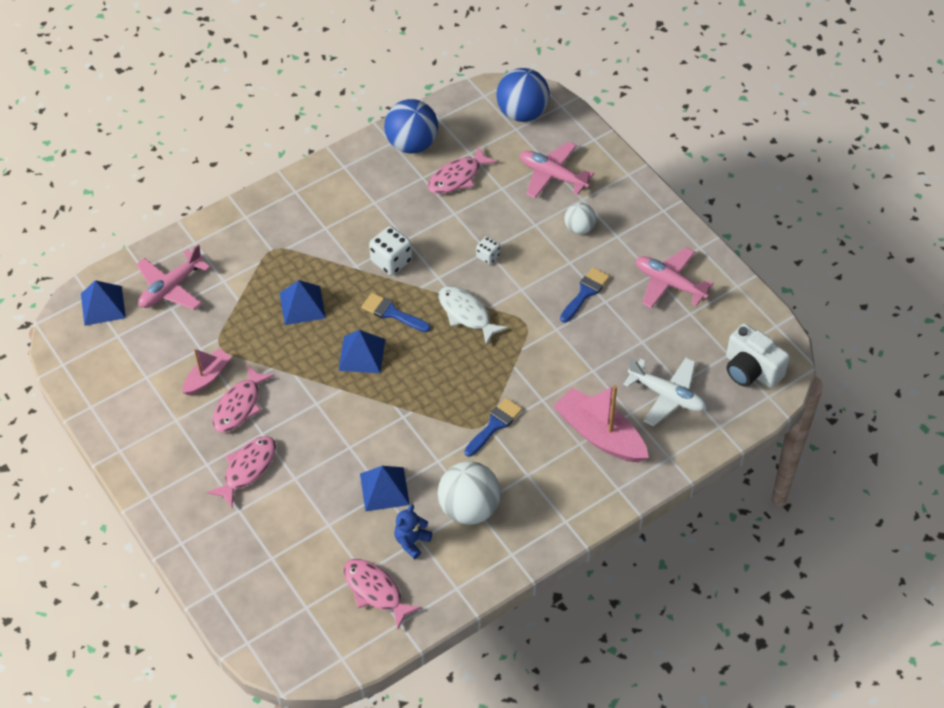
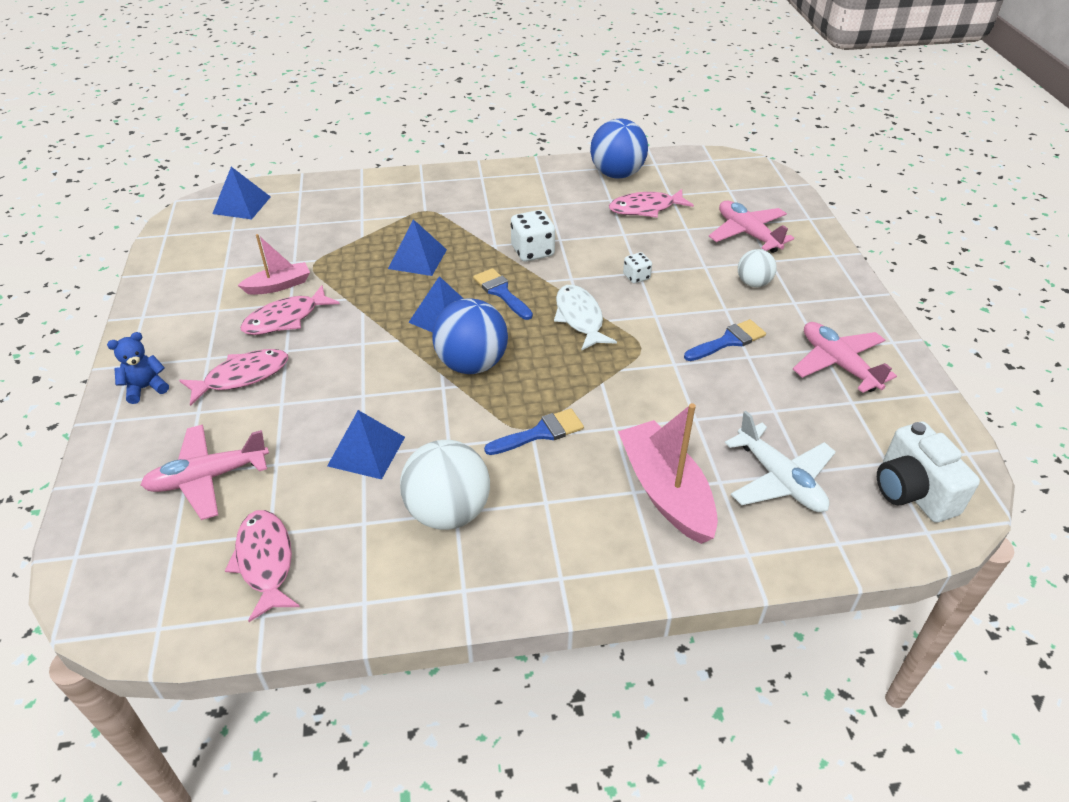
camera: 25 degrees right, 10 degrees down
pink plane [137,244,211,310] -> pink plane moved to [141,425,269,520]
blue teddy bear [394,505,432,559] -> blue teddy bear moved to [107,332,169,404]
blue ball [496,68,550,122] -> blue ball moved to [432,298,508,374]

